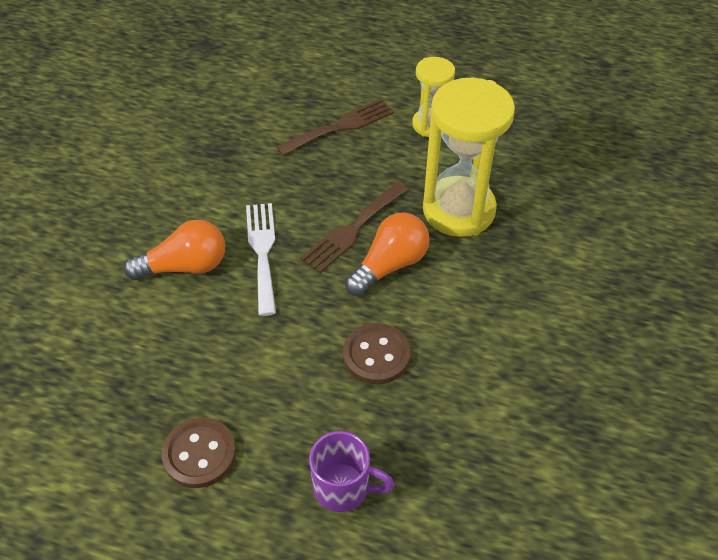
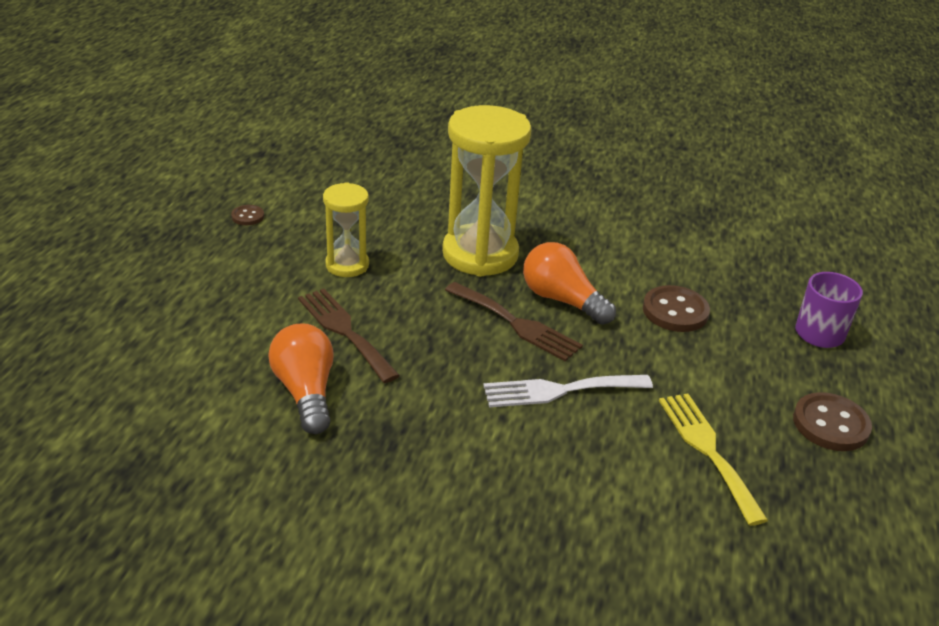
camera: 95 degrees left, 15 degrees down
orange light bulb [123,220,225,280] -> orange light bulb moved to [268,323,334,434]
none -> brown button [231,205,264,225]
none -> yellow fork [659,394,768,526]

